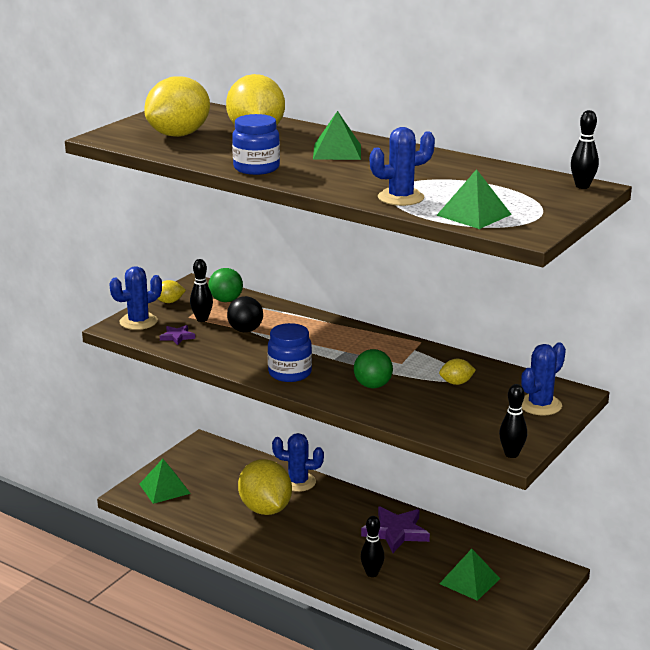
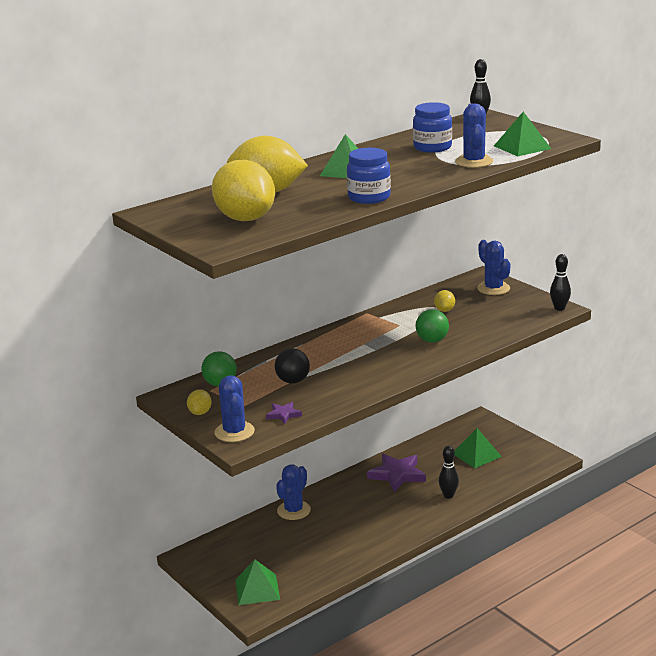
camera: 70 degrees left, 0 degrees up
black bowling pin [190,259,213,322] -> none
yellow lemon [238,459,292,515] -> none
blue jar [268,323,312,382] -> blue jar moved to [413,102,452,153]

